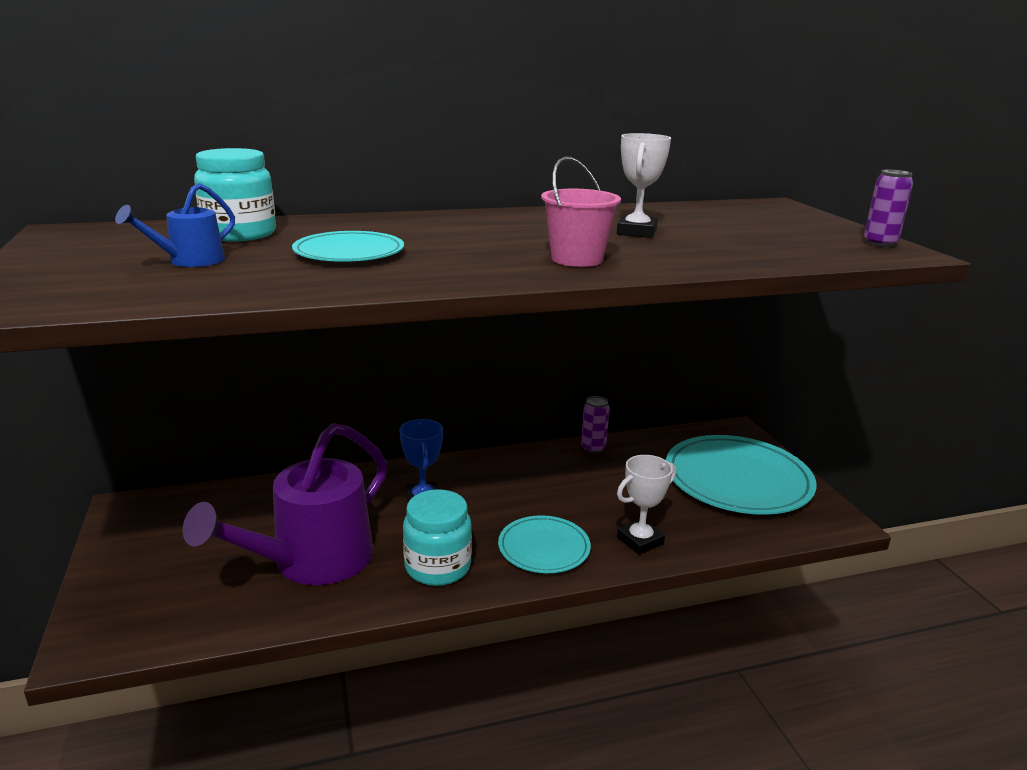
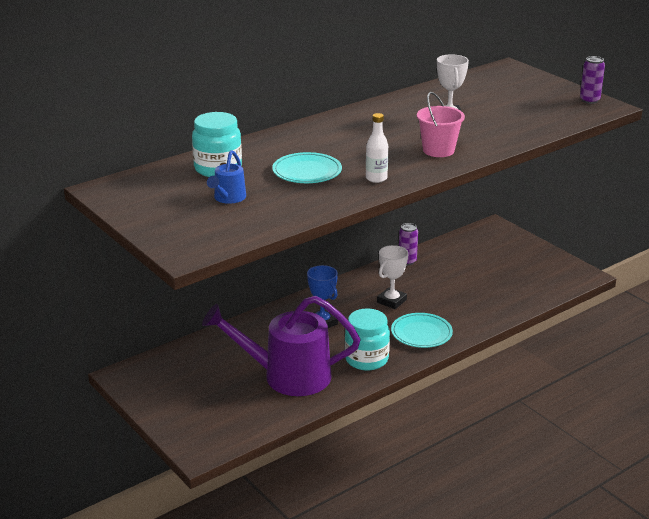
camera: 20 degrees left, 5 degrees up
purple watering can [183,423,387,585] -> purple watering can turned 75 degrees clockwise [202,296,360,396]
white trophy [617,455,676,555] -> white trophy moved to [377,245,408,309]
turquoise plate [666,435,817,515] -> none
none -> white bottle [366,113,388,183]

